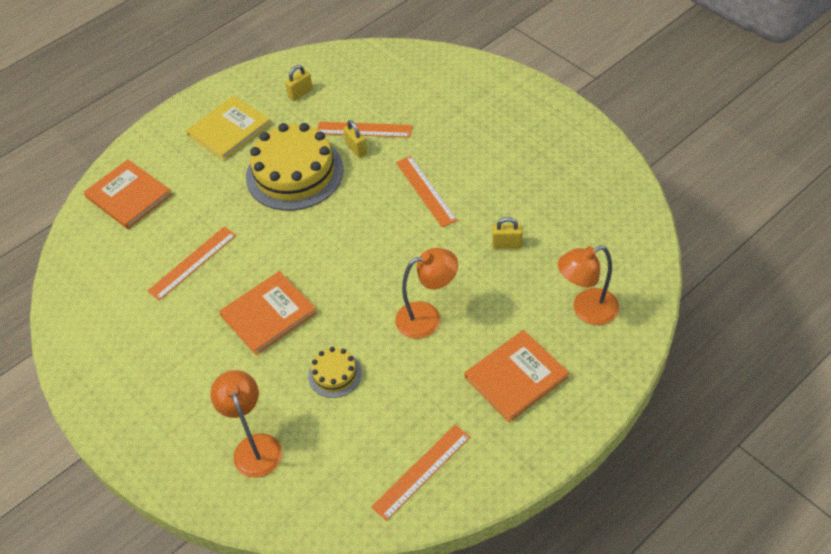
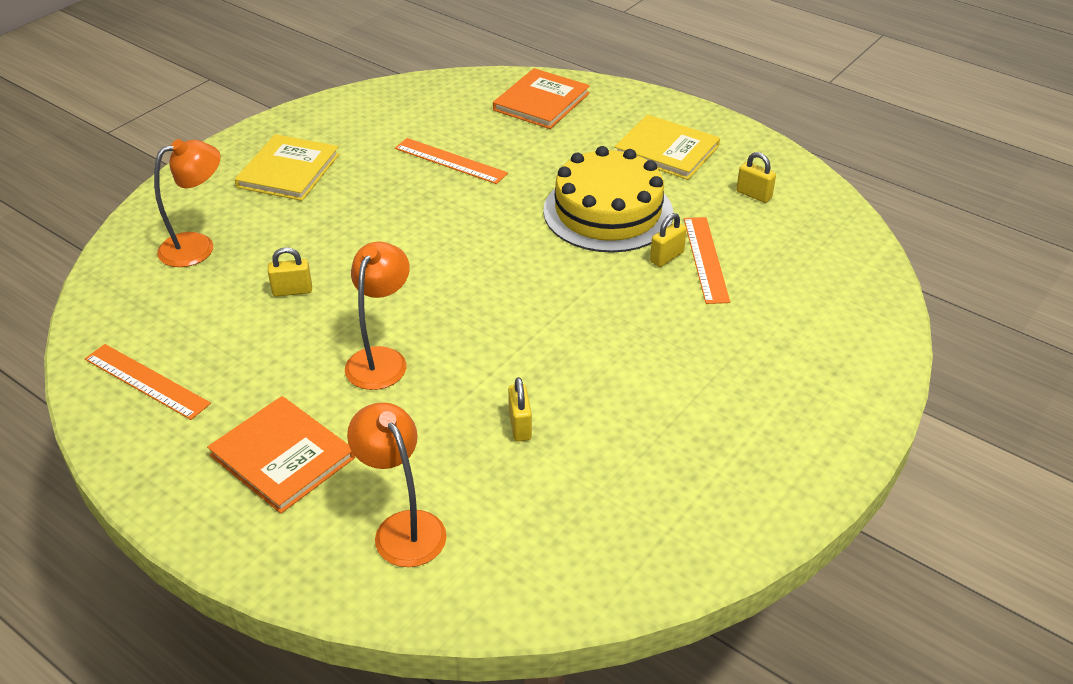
camera: 75 degrees right, 10 degrees down
orange book [219,271,317,355] -> none
yellow cake [308,347,362,398] -> yellow padlock [268,247,312,297]
orange lamp [395,248,458,339] -> orange lamp turned 135 degrees counterclockwise [345,241,410,390]
orange ruler [396,156,458,227] -> none
none -> yellow book [235,134,339,201]

